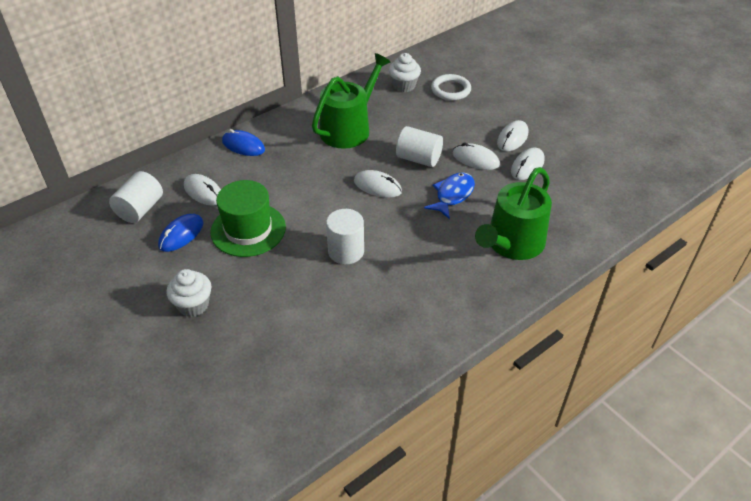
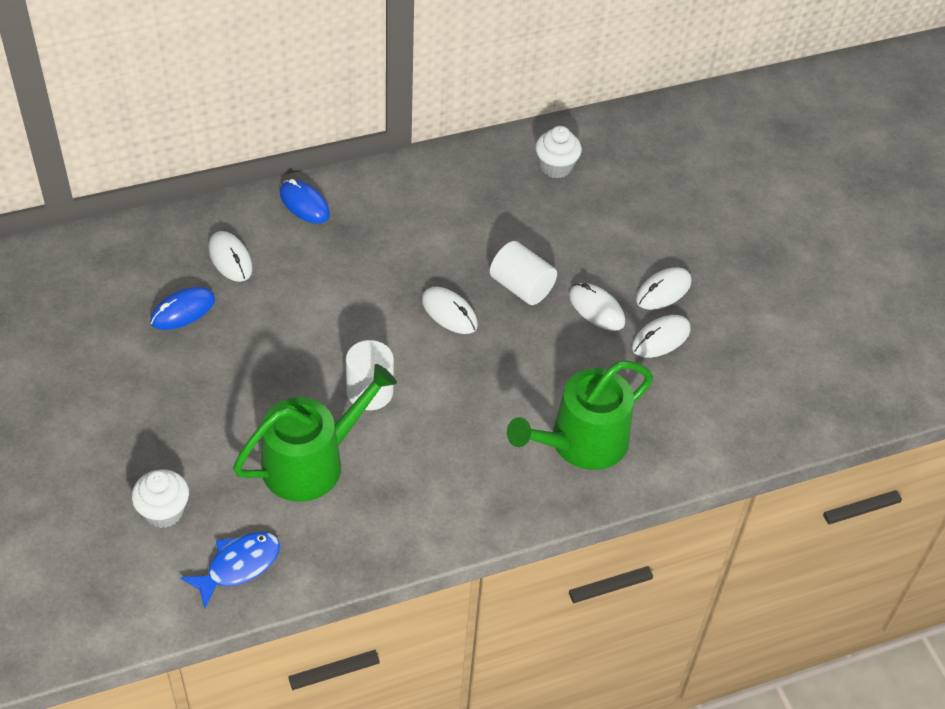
camera: 15 degrees right, 5 degrees up
white cylinder [109,171,163,223] -> none
white cupcake [166,269,211,317] -> white cupcake moved to [132,469,189,528]
green hat [210,180,286,257] -> none
green watering can [312,53,390,149] -> green watering can moved to [233,364,397,502]
blue fish [424,172,475,219] -> blue fish moved to [180,532,280,608]
white ring [431,74,471,101] -> none

